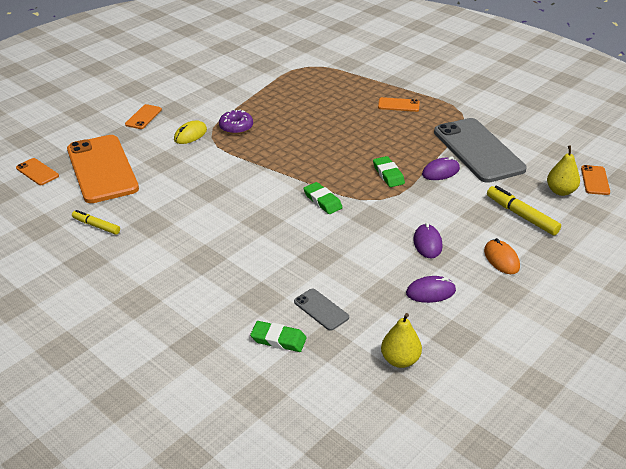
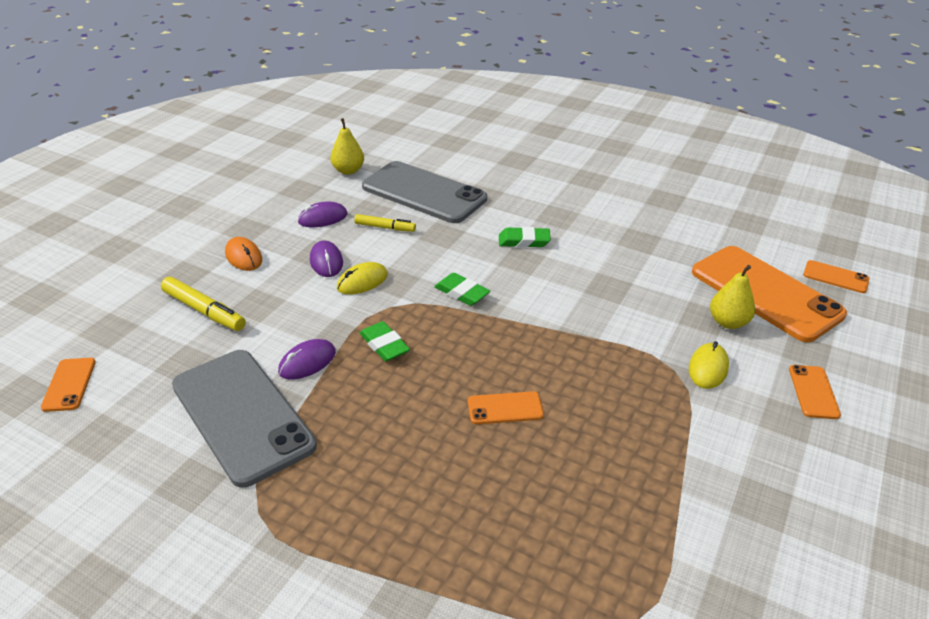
camera: 165 degrees right, 0 degrees up
yellow marker [72,210,120,235] -> yellow marker moved to [354,214,416,232]
purple donut [219,109,253,134] -> none
green eraser [250,321,307,352] -> green eraser moved to [499,227,551,248]
grey phone [294,289,349,331] -> grey phone [362,161,487,223], size x2.32
orange phone [378,97,420,112] -> orange phone moved to [468,391,544,424]
yellow pear [547,145,580,196] -> yellow pear moved to [710,265,755,329]
none -> yellow mouse [337,262,388,295]

